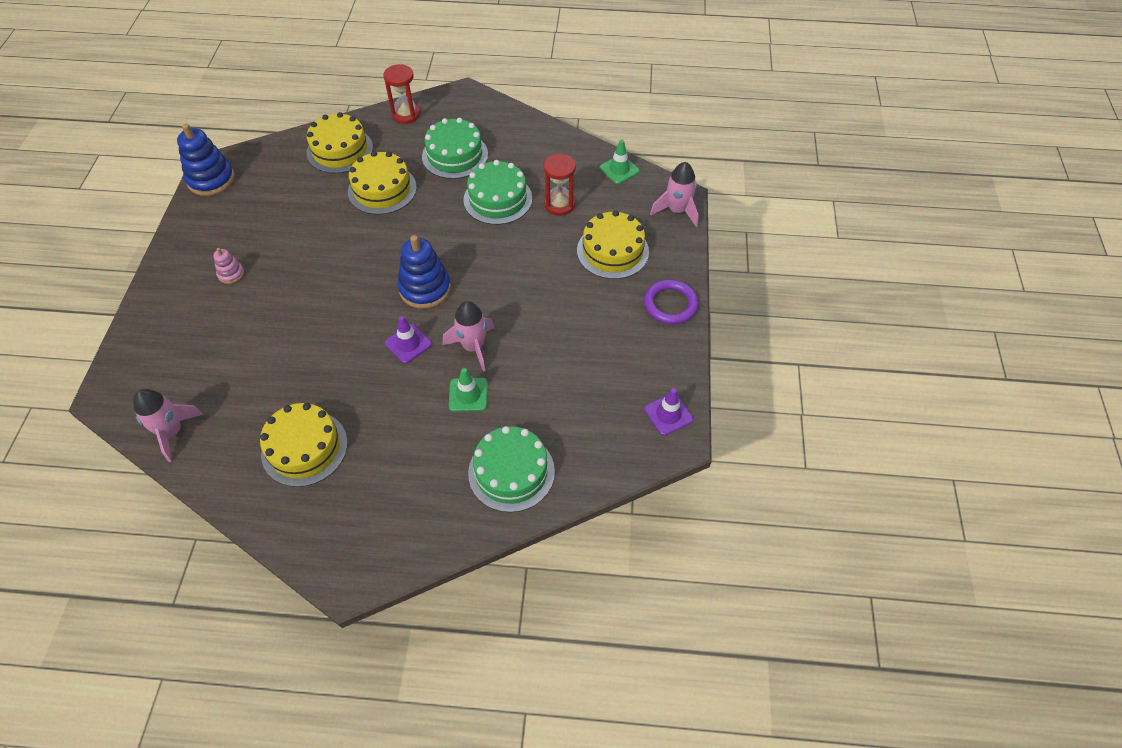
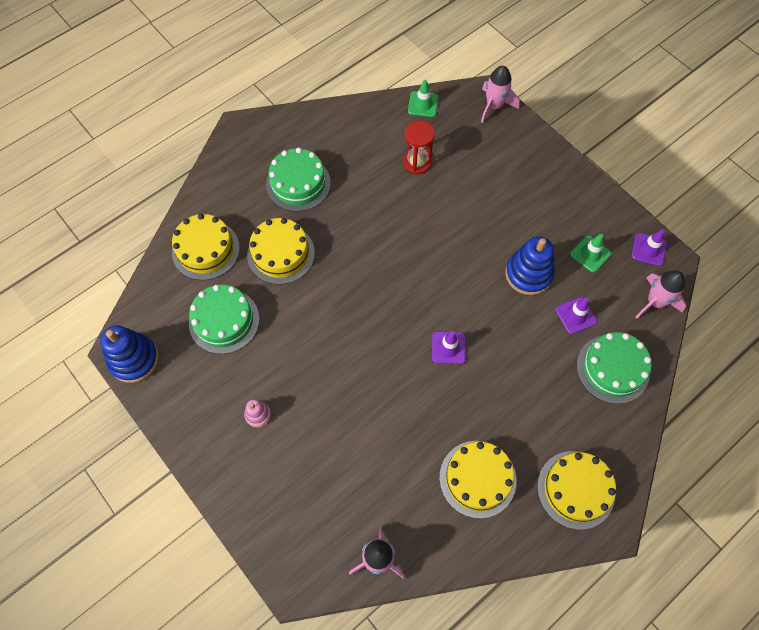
camera: 45 degrees left, 10 degrees up
red hourglass [383,64,420,124] -> none
blue stacking toy [398,235,451,309] -> blue stacking toy moved to [505,236,555,295]
pink rocket [443,301,494,372] -> pink rocket moved to [635,271,687,319]
green traffic cone [449,368,488,412] -> green traffic cone moved to [570,234,611,272]
green cake [463,160,532,225] -> green cake moved to [189,285,259,354]
yellow cake [577,210,649,279] -> yellow cake moved to [537,451,616,530]
purple ring [644,280,698,324] -> none
none -> purple traffic cone [556,297,597,334]

